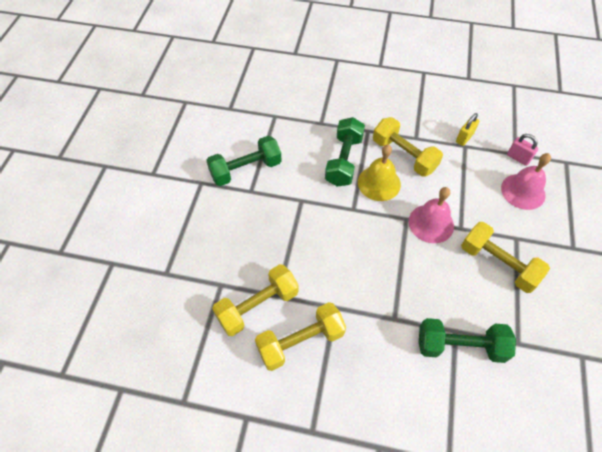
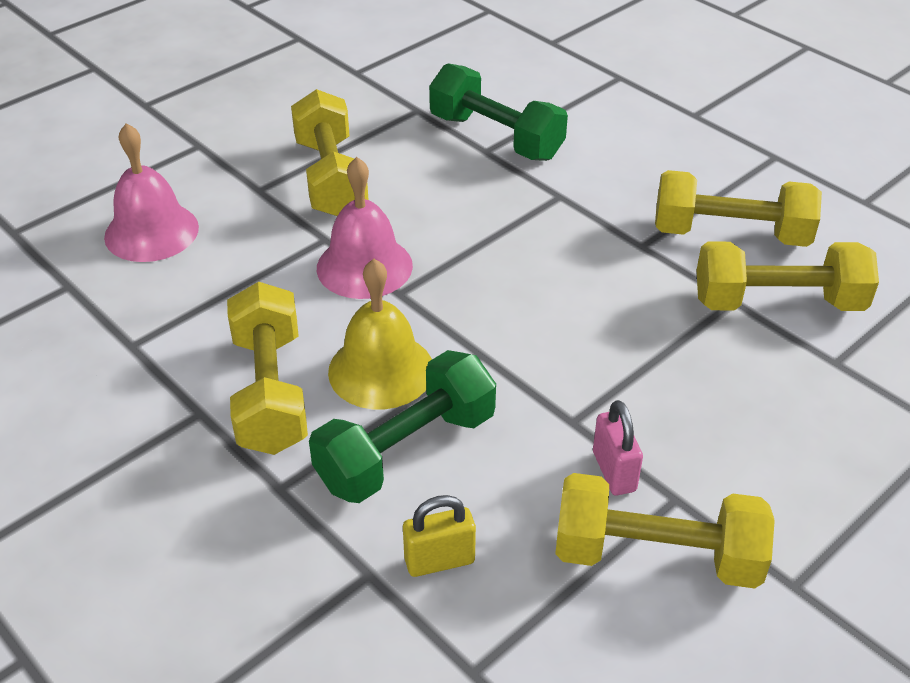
camera: 145 degrees left, 15 degrees down
green dumbbell [206,136,282,186] -> yellow dumbbell [555,473,775,589]
yellow padlock [456,113,479,146] -> yellow padlock moved to [403,495,476,577]
pink padlock [507,134,538,166] -> pink padlock moved to [593,400,643,495]

